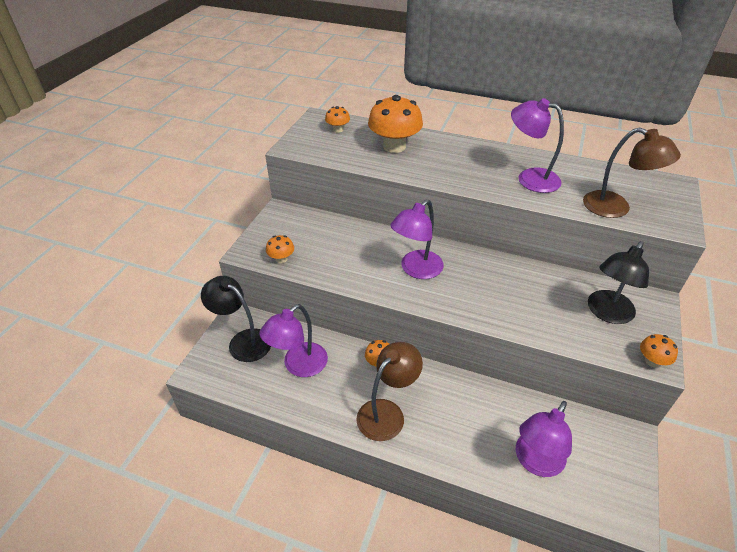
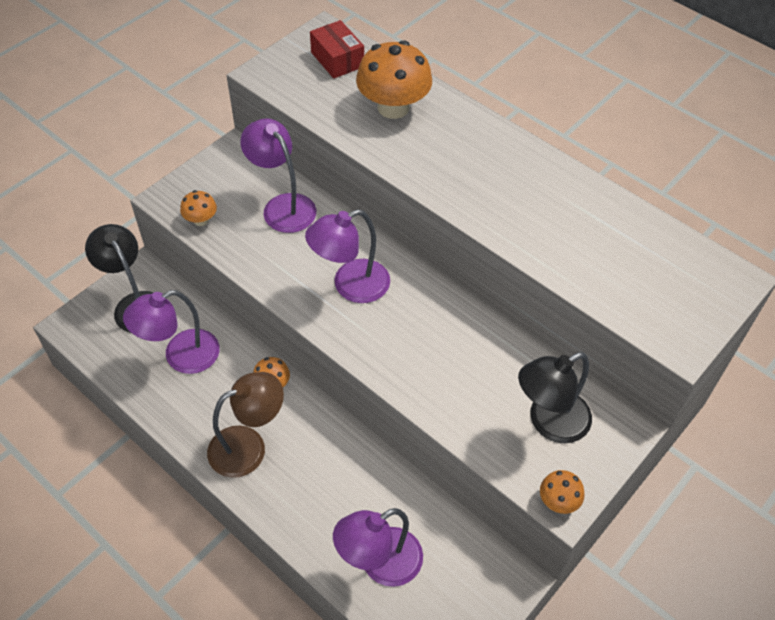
camera: 20 degrees right, 10 degrees up
orange mushroom [325,106,350,133] -> red box [310,20,364,79]
purple lamp [511,98,564,193] -> purple lamp moved to [240,118,316,233]
brown lamp [583,128,681,218] -> none

